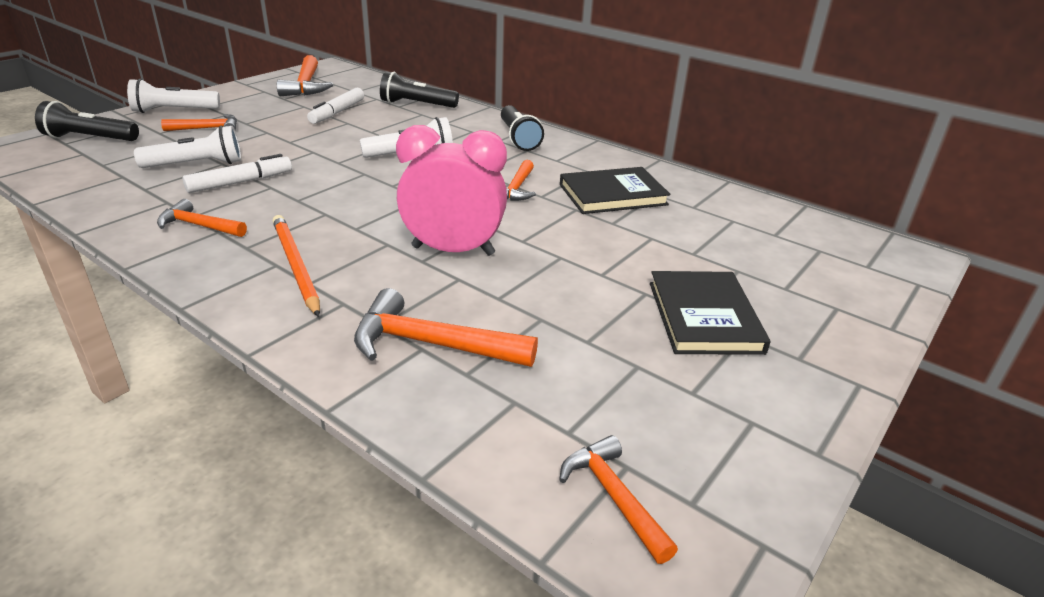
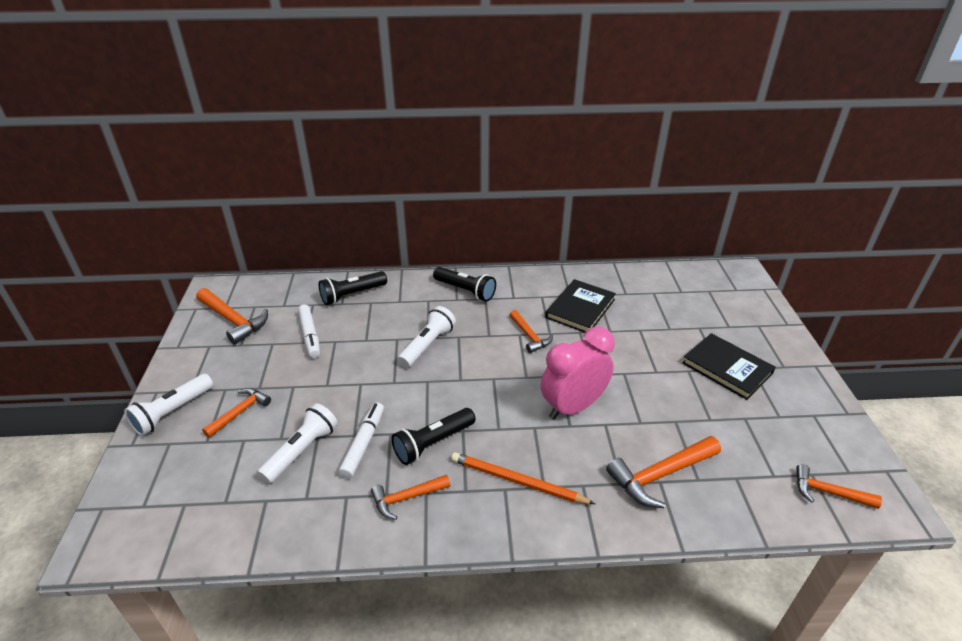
camera: 40 degrees left, 5 degrees up
black flashlight [35,101,139,141] -> black flashlight moved to [391,408,476,465]

